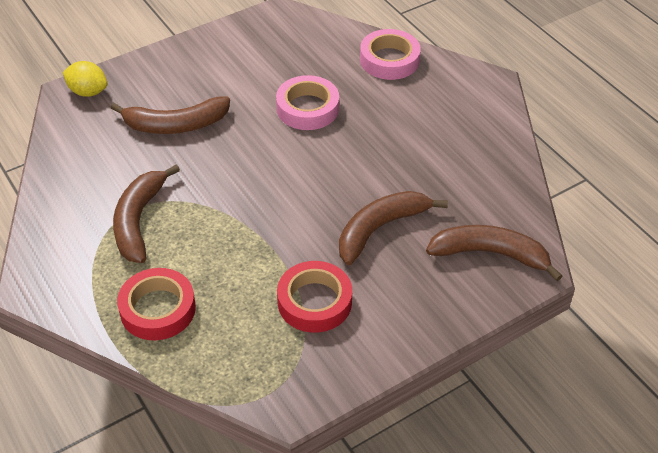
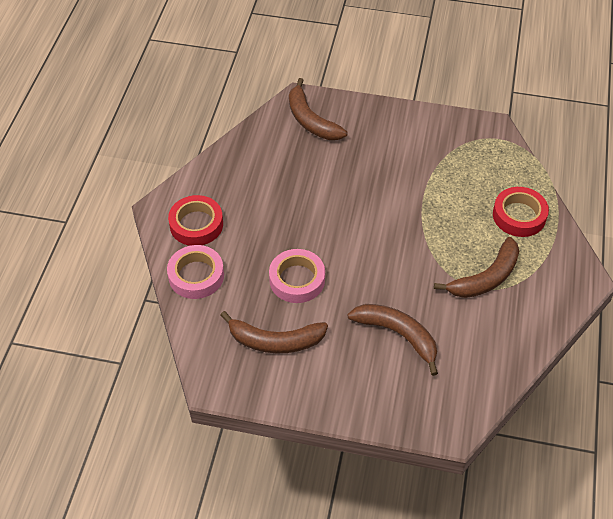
camera: 135 degrees left, 5 degrees up
yellow lemon [63,61,107,97] -> none
red tape [277,261,352,333] -> red tape moved to [168,195,223,246]
brown banana [339,191,448,265] -> brown banana moved to [220,311,328,353]

